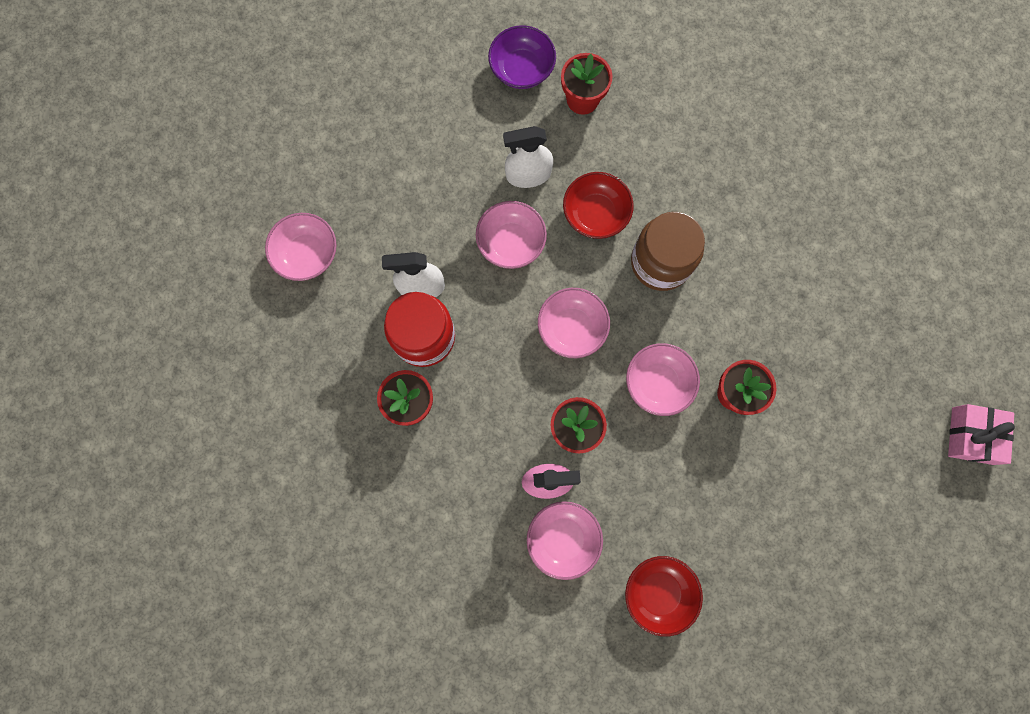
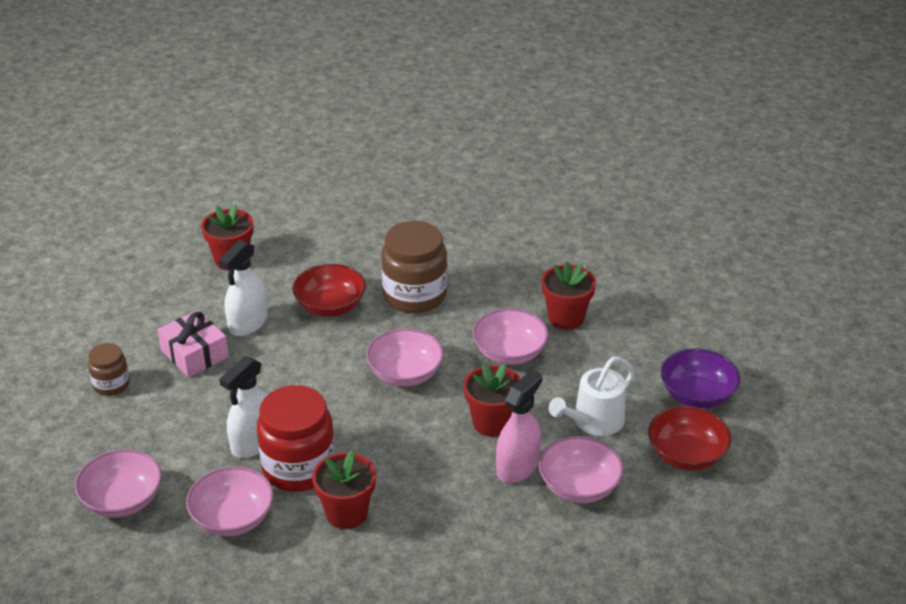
camera: 50 degrees left, 40 degrees down
pink bowl [476,201,547,269] -> pink bowl moved to [186,466,274,536]
purple bowl [488,25,556,89] -> purple bowl moved to [661,348,740,408]
pink gift [948,404,1015,465] -> pink gift moved to [157,310,229,377]
none -> brown jar [88,343,130,396]
none -> white watering can [549,357,634,436]

